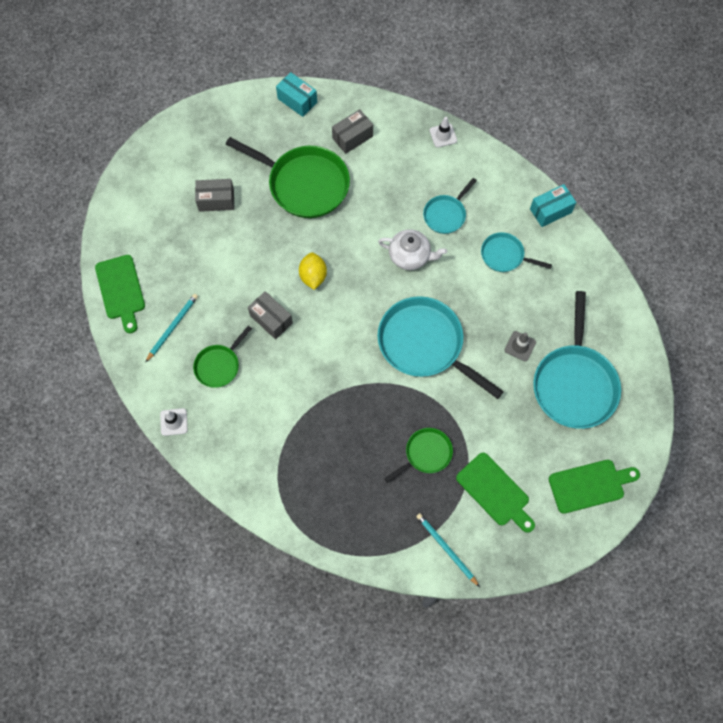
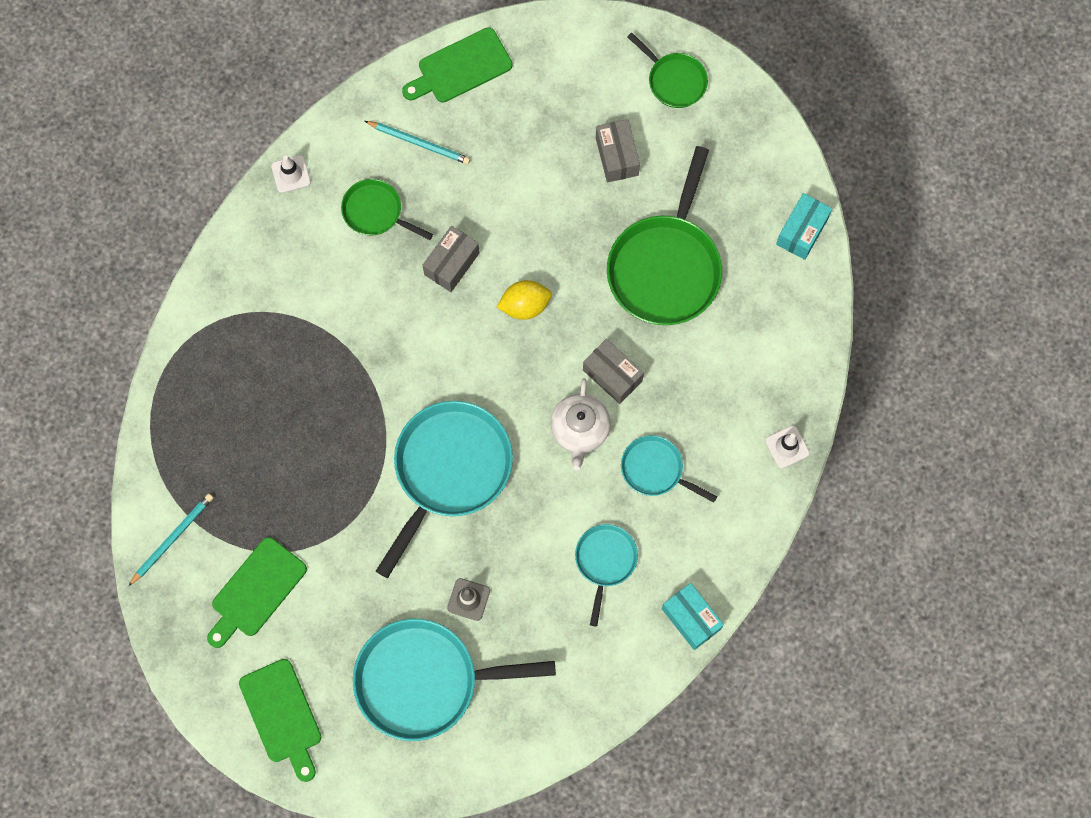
camera: 80 degrees right, 5 degrees up
grey box [332,109,373,154] -> grey box moved to [583,339,644,404]
green pan [384,428,453,483] -> green pan moved to [627,32,708,108]

